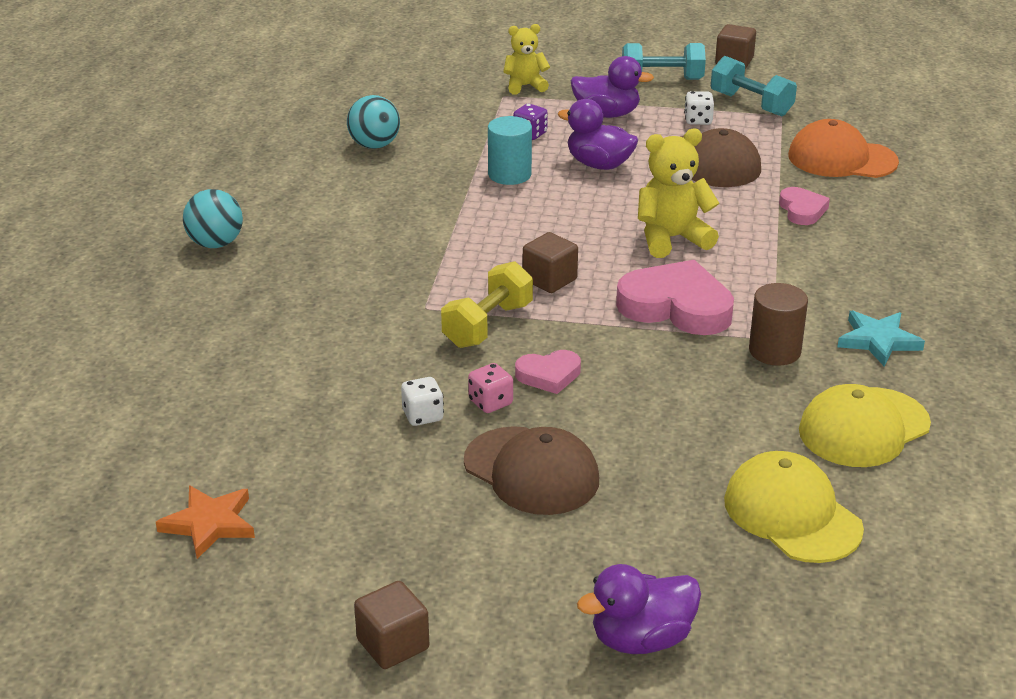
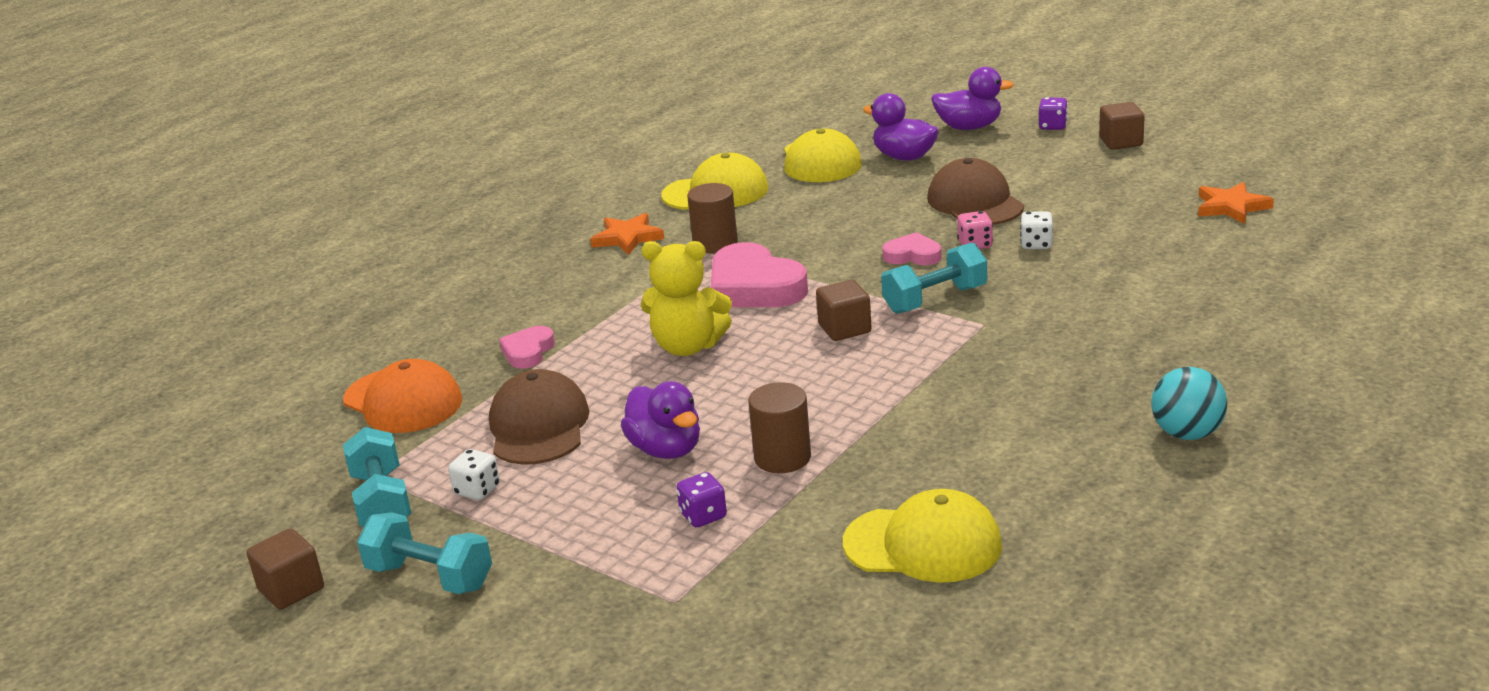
camera: 150 degrees left, 5 degrees down
turquoise ball [347,95,400,149] -> yellow cap [843,489,1002,583]
yellow dumbbell [441,261,533,348] -> turquoise dumbbell [881,242,987,314]
turquoise cylinder [488,116,532,185] -> brown cylinder [748,382,811,473]
yellow teddy bear [503,24,550,95] -> none
purple duck [571,56,654,118] -> purple duck moved to [863,93,939,161]
turquoise star [837,311,925,366] -> orange star [590,213,664,255]
none -> purple dice [1039,97,1068,130]

